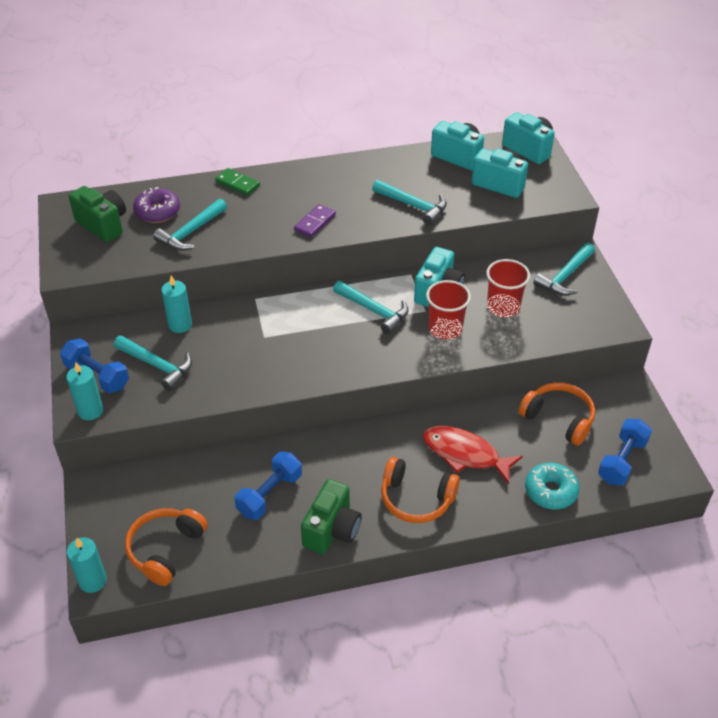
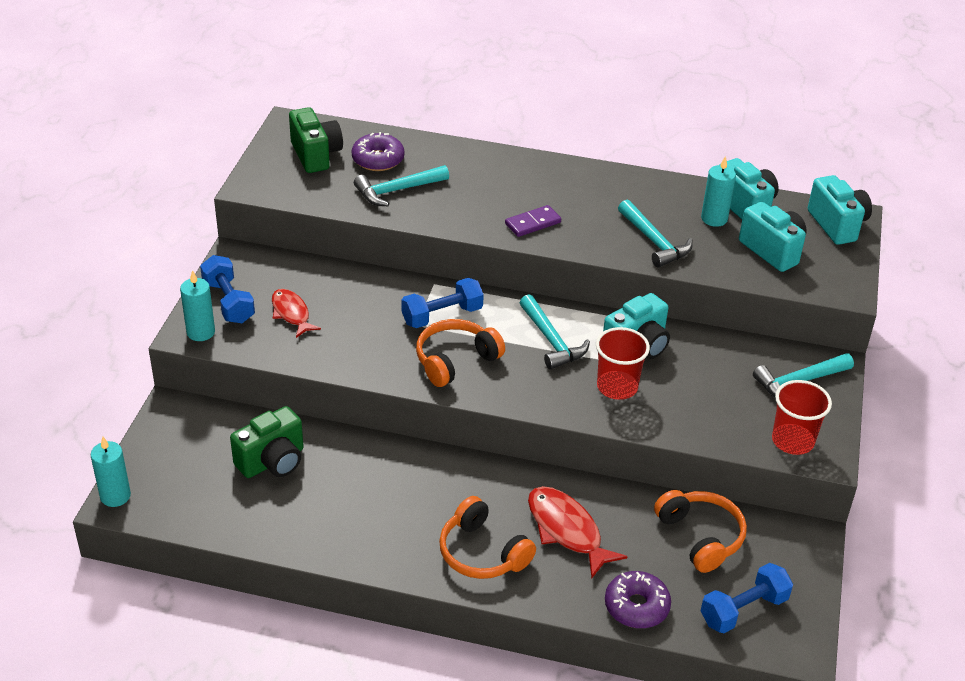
camera: 25 degrees right, 5 degrees down
turquoise hammer [114,335,192,391] -> red fish [272,289,321,338]
orange headphones [125,508,208,586] -> orange headphones moved to [416,319,505,387]
turquoise candle [161,275,192,333] -> turquoise candle moved to [701,156,736,227]
green domino [215,168,260,196] -> none
blue dumbbell [234,452,302,520] -> blue dumbbell moved to [401,278,484,328]
green camera [301,479,362,554] -> green camera moved to [230,406,304,478]
red cup [486,259,530,317] -> red cup moved to [772,380,832,455]
turquoise donut [525,463,579,509] -> purple donut [605,571,671,628]

